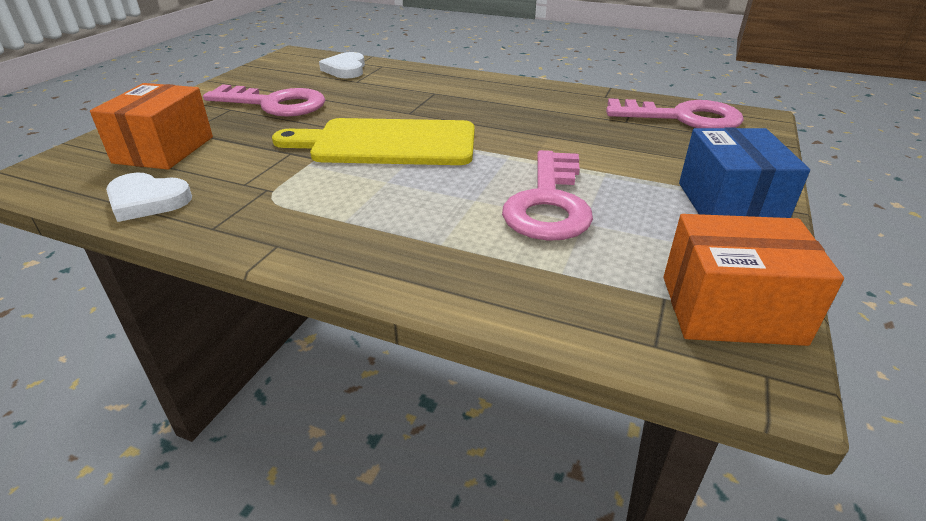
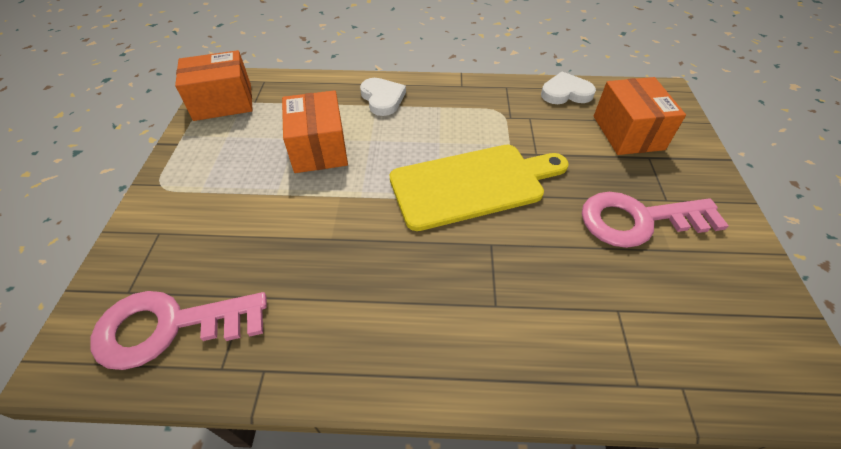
camera: 160 degrees right, 15 degrees up
white heart [319,52,365,78] -> white heart moved to [360,78,406,116]
pink key [502,150,593,241] -> orange box [282,90,348,173]
blue box [679,128,810,218] -> none

